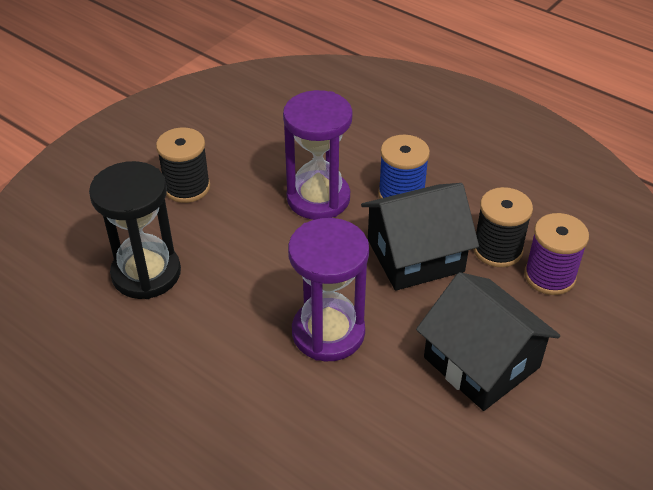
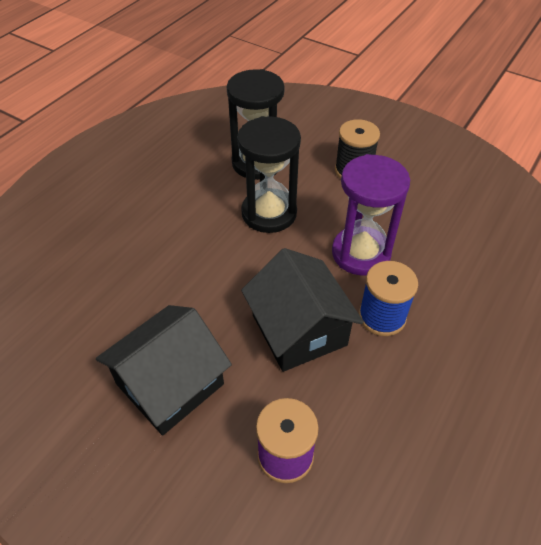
camera: 85 degrees right, 5 degrees up
purple hourglass [288,218,369,361] -> none
black spool [473,187,533,267] -> none
none -> black hourglass [237,116,301,233]

